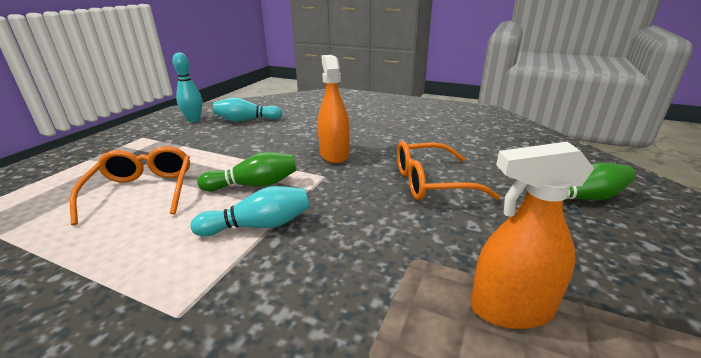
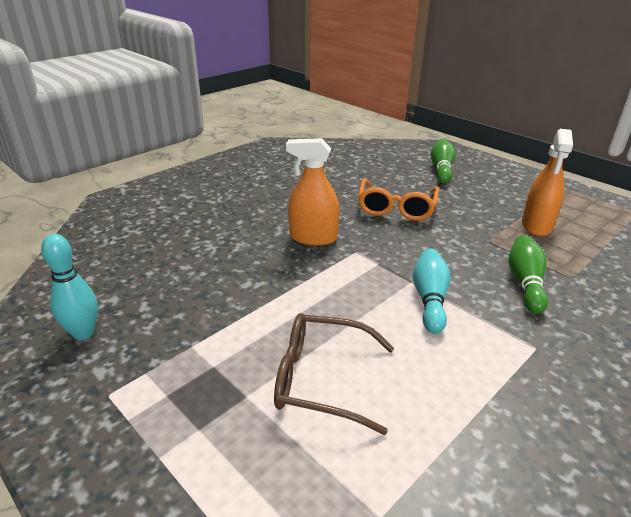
camera: 70 degrees left, 5 degrees up
orange glasses [70,146,190,225] -> brown glasses [274,313,394,435]
green bowling pin [197,152,297,191] -> green bowling pin moved to [509,235,548,314]
turquoise bowling pin [213,97,283,122] -> none

